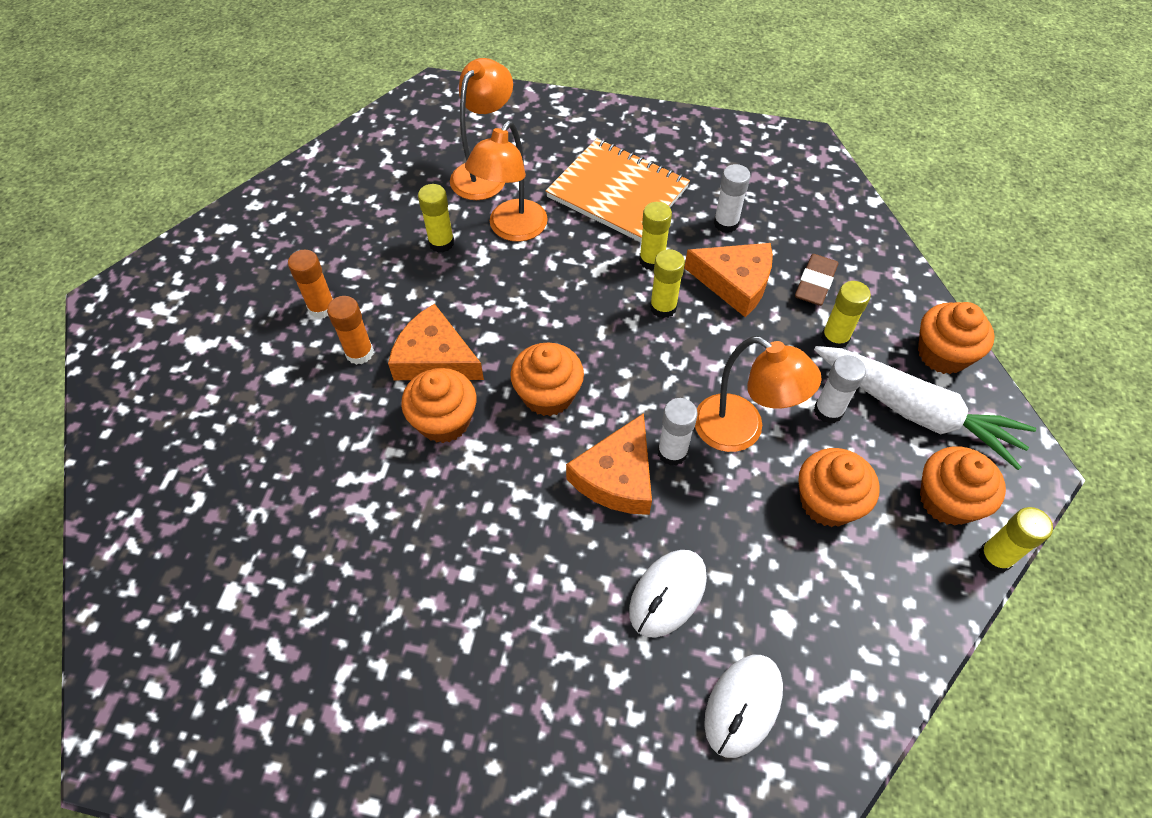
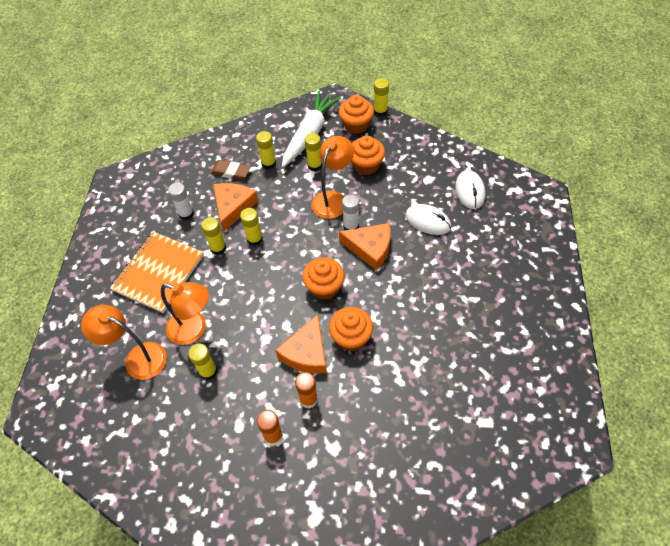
camera: 95 degrees left, 0 degrees up
white mouse [704,655,783,758] -> white mouse turned 60 degrees clockwise [455,170,485,209]
white glue stick [814,355,866,424] -> yellow glue stick [305,133,322,171]
orange cupcake [918,302,995,374] -> none

